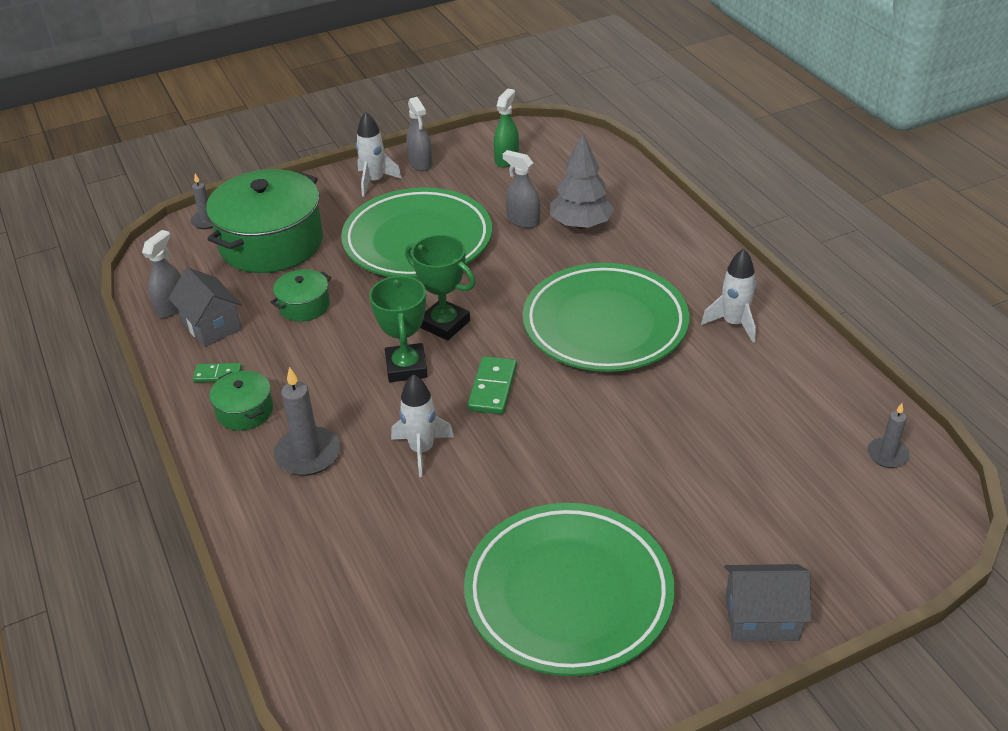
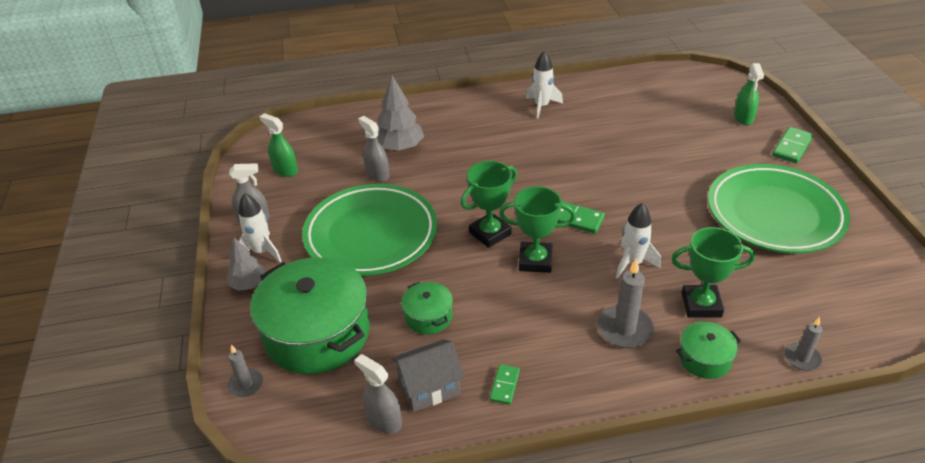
camera: 75 degrees left, 0 degrees up
green pot [209,371,273,431] -> green pot moved to [676,322,741,379]
grey spray bottle [503,150,540,228] -> grey spray bottle turned 90 degrees clockwise [358,116,390,182]
green plate [523,263,689,372] -> none
grey house [724,564,812,642] -> green domino [772,127,813,163]
grey candle [867,403,910,468] -> grey candle moved to [785,317,822,371]
none -> grey tree [227,238,266,291]
none -> green trophy [672,227,755,318]
none -> green spray bottle [734,63,764,125]

